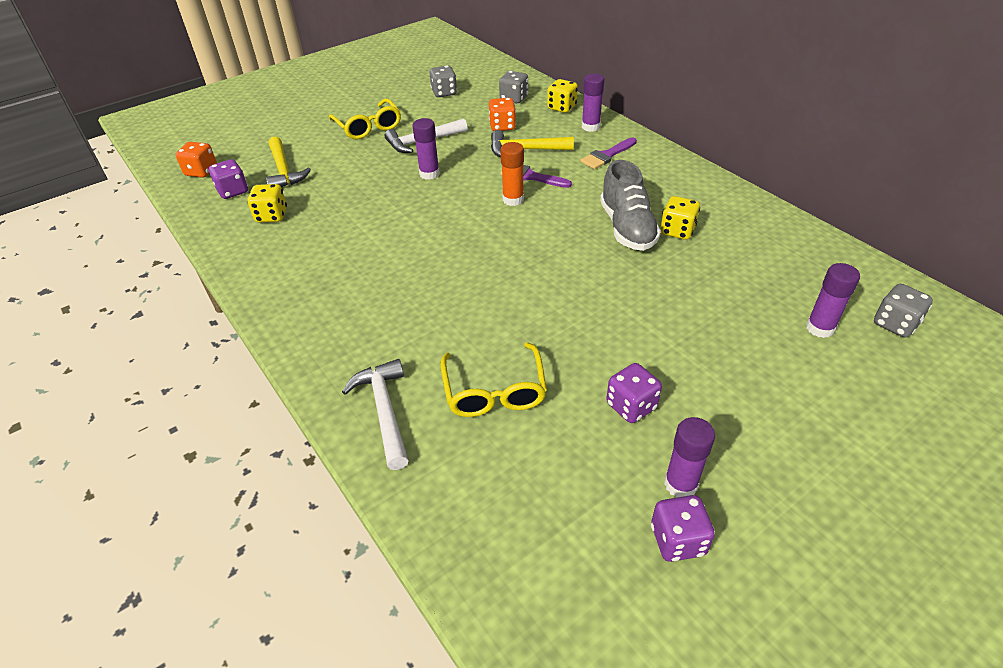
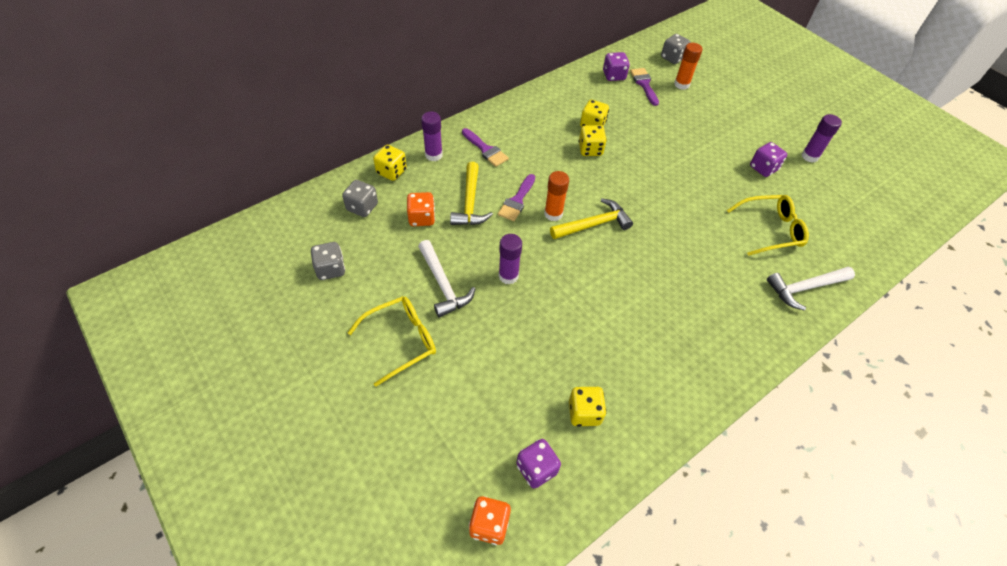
camera: 95 degrees left, 10 degrees up
yellow hammer [266,136,311,187] -> yellow hammer moved to [550,198,633,239]
grey shoe [600,160,661,251] -> yellow dice [578,125,607,156]
purple dice [651,495,715,562] -> purple dice moved to [603,52,630,81]
purple glue stick [806,263,860,338] -> orange glue stick [674,43,703,90]
none -> purple brush [630,68,659,106]

